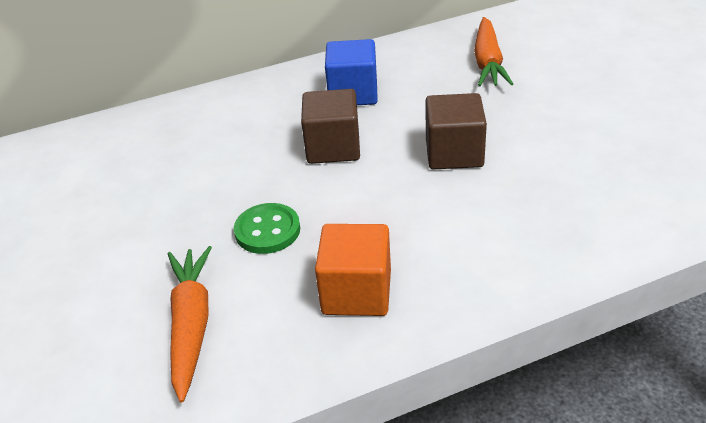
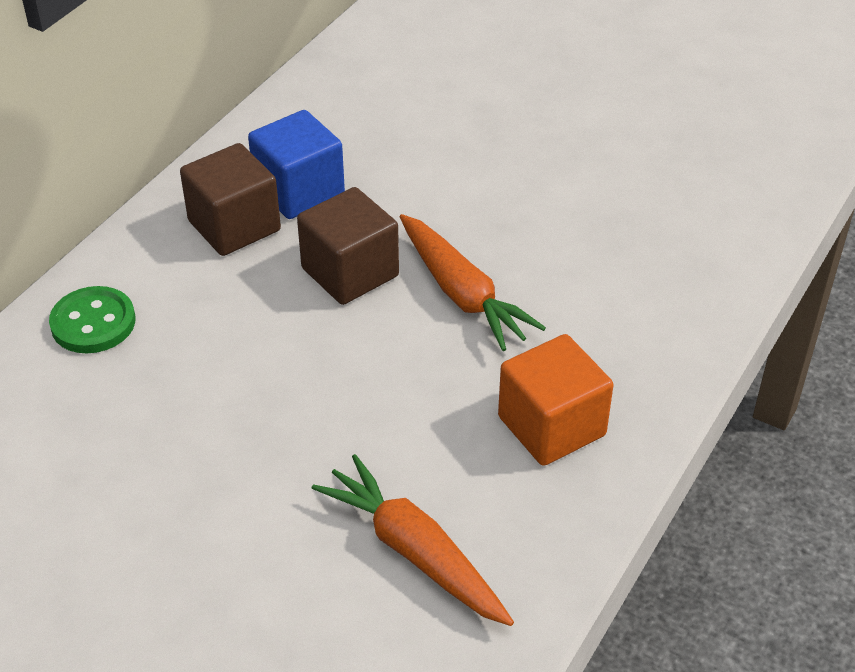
camera: 40 degrees left, 5 degrees up
green button [234,203,300,254] -> green button moved to [49,286,135,353]
brown cube [426,93,487,169] -> brown cube moved to [180,143,281,256]
orange carrot [474,17,513,87] -> orange carrot moved to [399,214,546,351]

